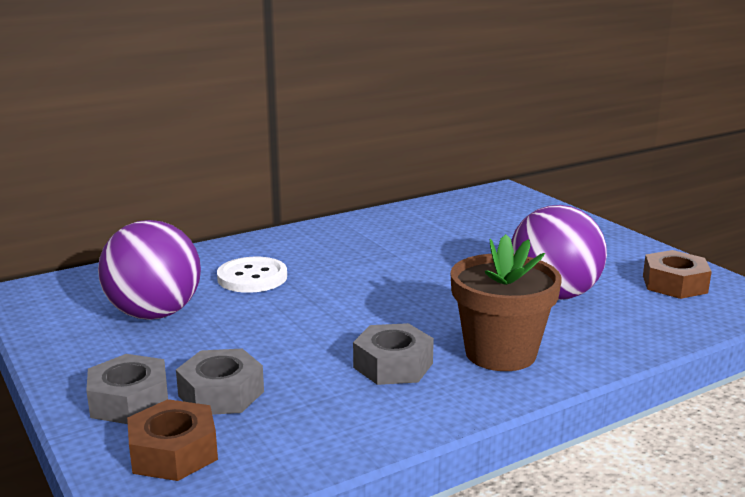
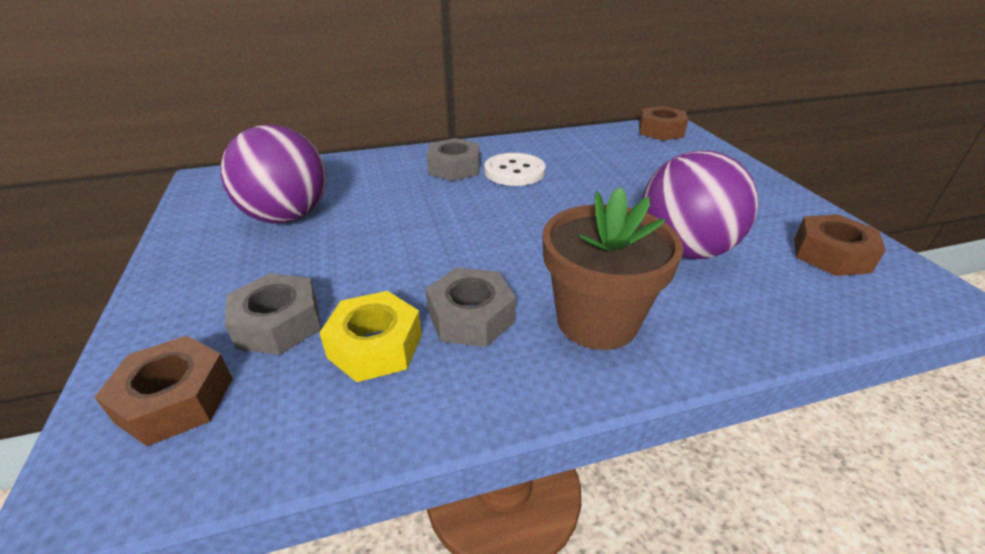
camera: 15 degrees right, 15 degrees up
grey nut [86,354,168,424] -> grey nut moved to [427,138,479,181]
white button [217,257,287,293] -> white button moved to [484,153,545,186]
none -> yellow nut [319,291,422,382]
none -> brown nut [639,106,688,141]

